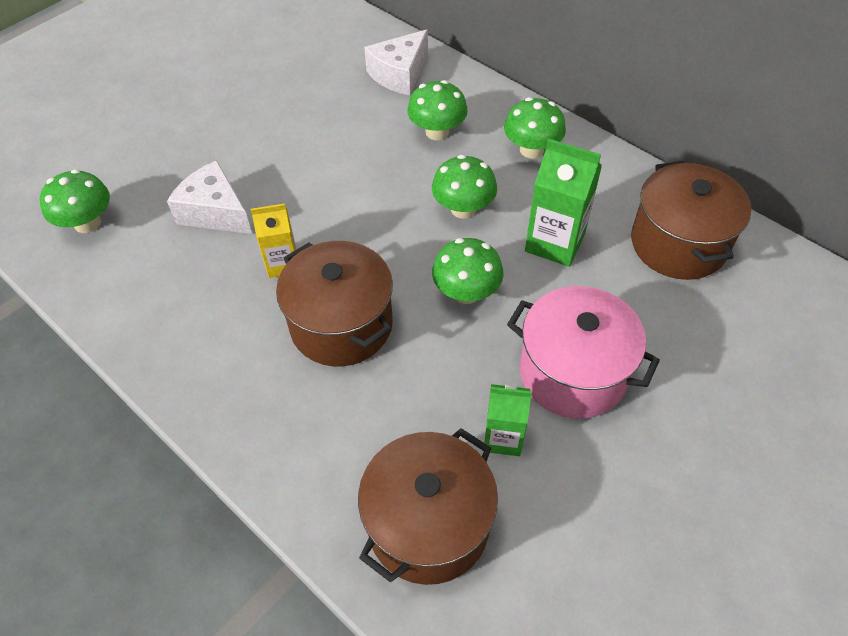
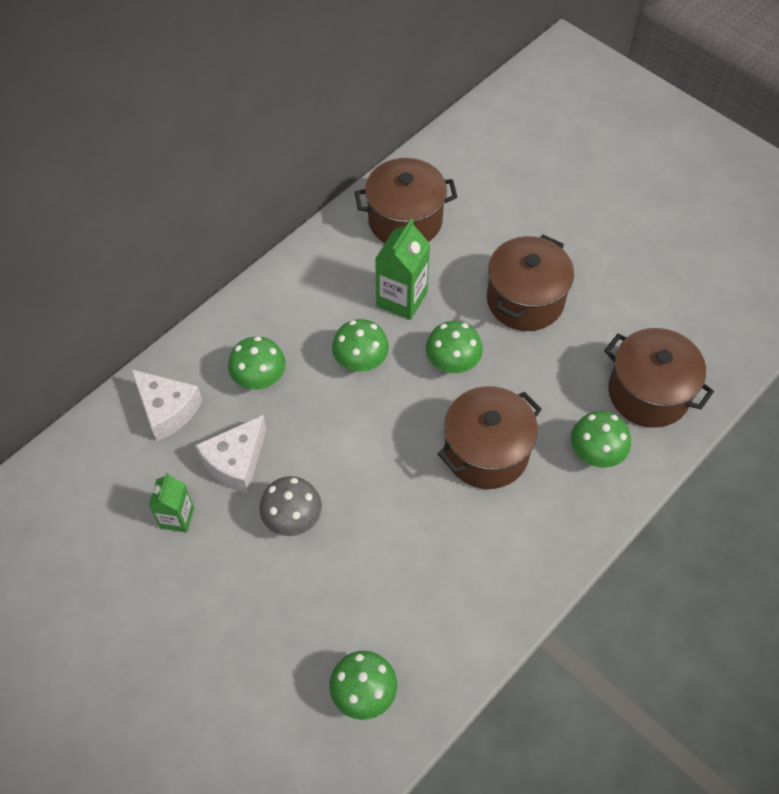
camera: 90 degrees left, 5 degrees up
white cheese [167,161,252,234] -> white cheese moved to [195,415,267,493]
yellow carton [251,203,297,278] -> none
green carton [484,383,532,456] -> green carton moved to [149,473,194,533]
green mushroom [504,97,566,158] -> green mushroom moved to [571,411,631,468]
pink pot [507,286,660,419] -> brown pot [487,235,574,331]
none -> grey mushroom [259,476,322,536]

